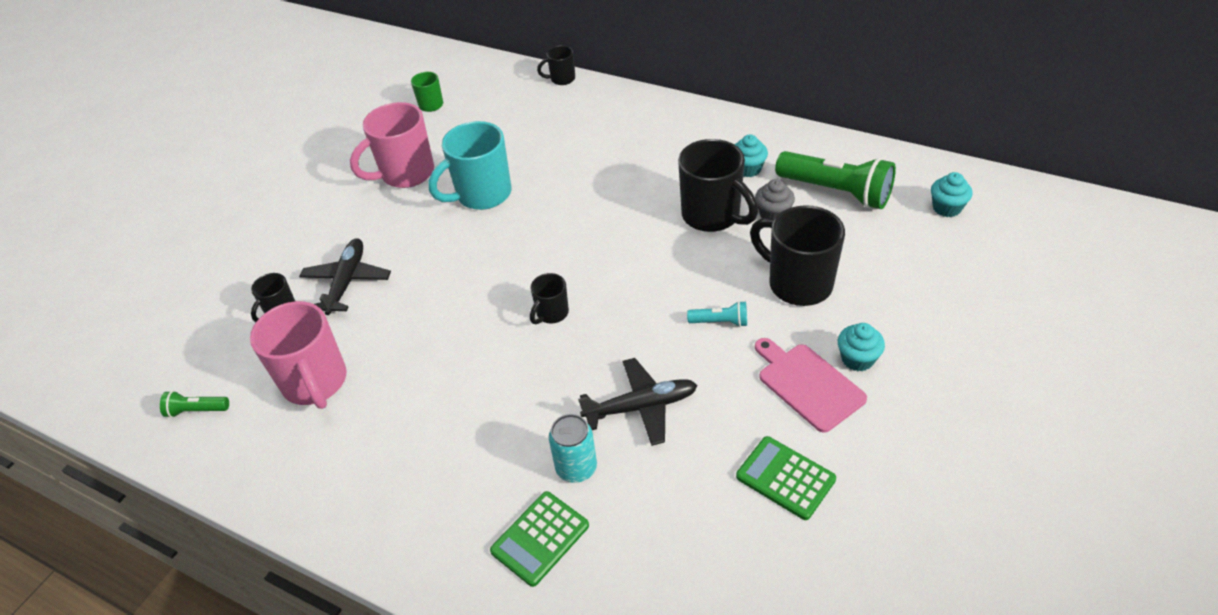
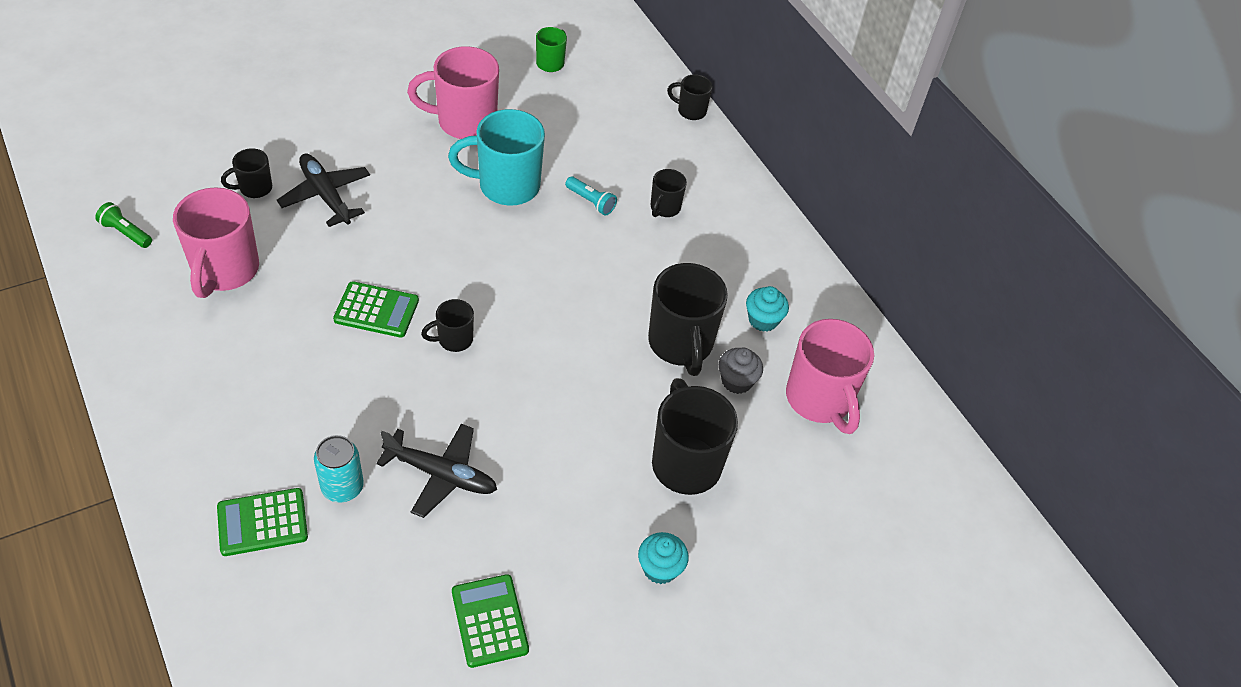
camera: 25 degrees right, 5 degrees up
black plane [299,238,391,315] -> black plane turned 75 degrees counterclockwise [277,154,370,227]
turquoise flashlight [687,301,747,327] -> turquoise flashlight moved to [565,176,617,216]
pink cutting board [755,338,867,433] -> none
green flashlight [775,151,896,209] -> pink mug [786,319,874,434]
turquoise cupcake [931,172,972,217] -> none
none -> green calculator [333,281,419,337]
none -> black mug [650,169,687,217]

